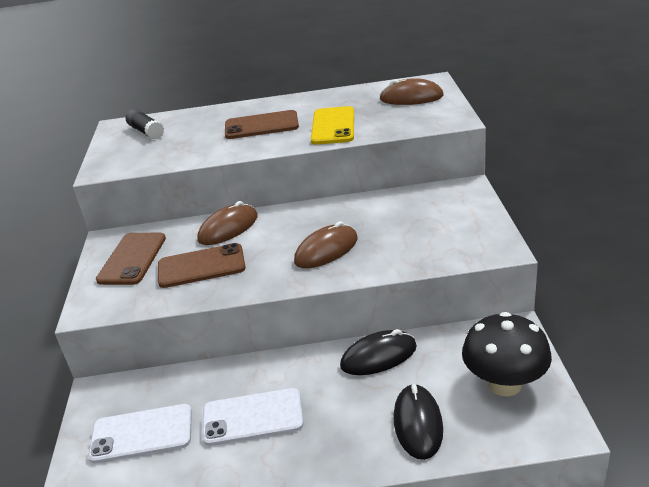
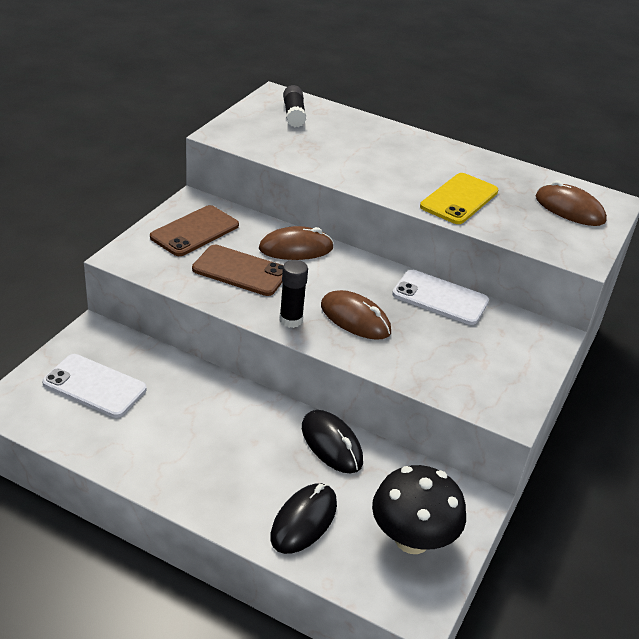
camera: 25 degrees right, 5 degrees up
white phone [202,388,304,446] -> white phone moved to [392,270,489,325]
brown phone [225,110,299,139] -> none
brown mouse [294,221,358,268] -> brown mouse turned 45 degrees clockwise [321,290,391,340]
black mouse [340,329,417,375] -> black mouse turned 45 degrees clockwise [302,410,363,473]
none -> black glue stick [279,260,308,328]

